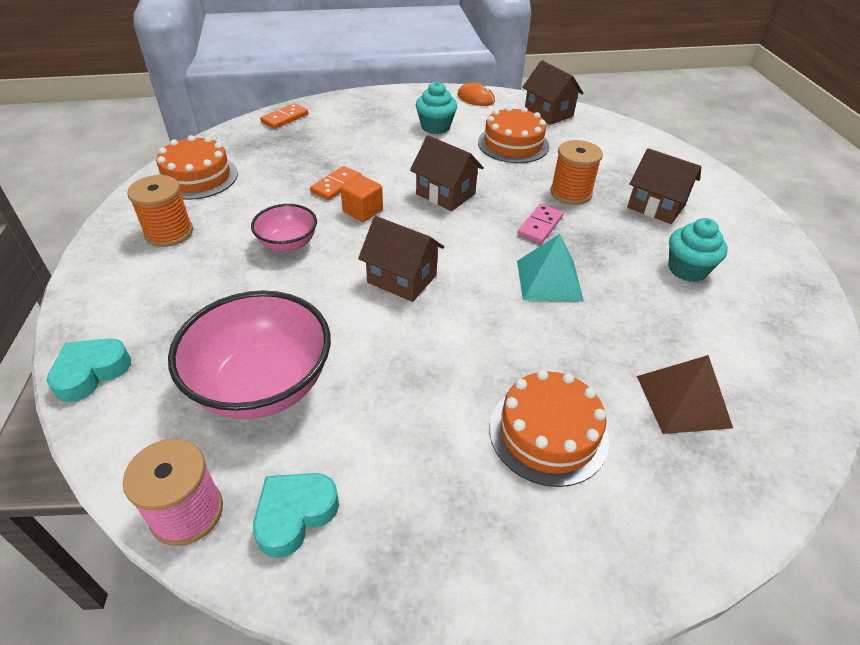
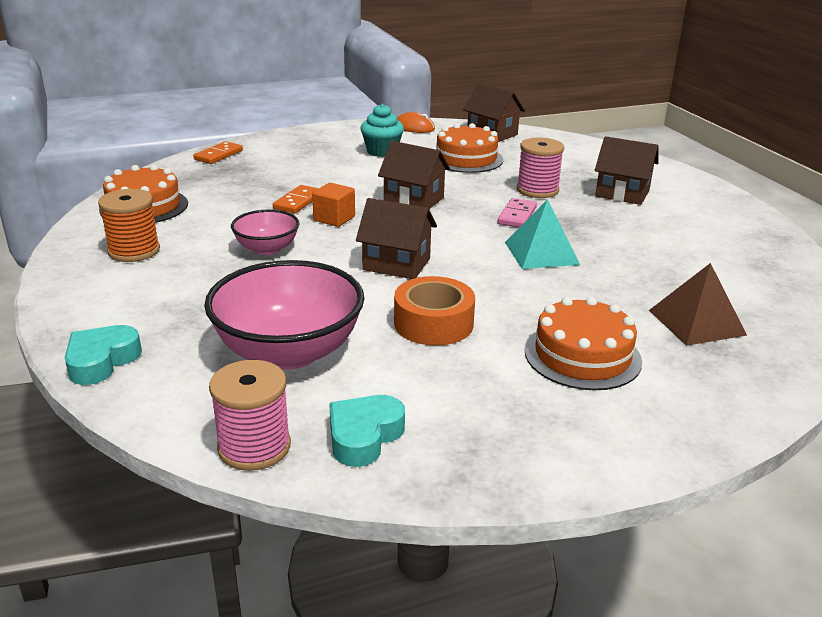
camera: 10 degrees left, 15 degrees down
orange spool [550,140,603,205] -> pink spool [517,137,564,198]
turquoise cupcake [668,218,728,282] -> none
none -> orange tape [394,276,475,346]

